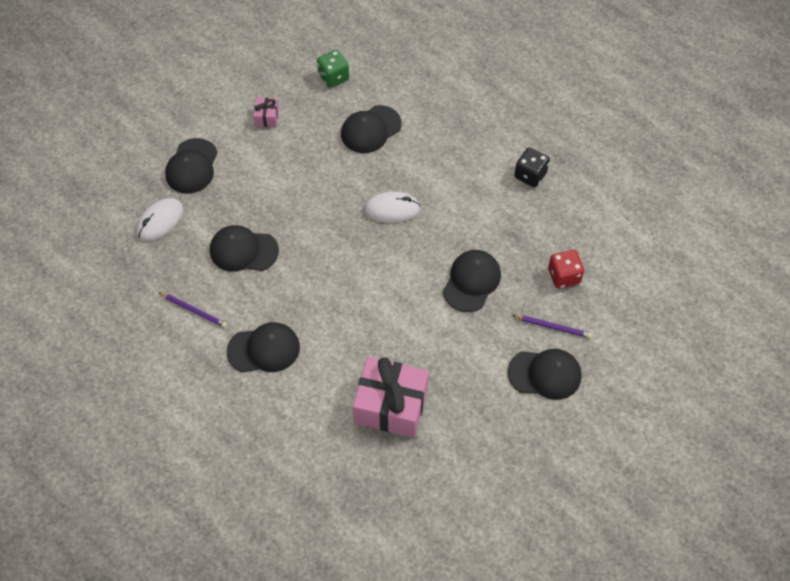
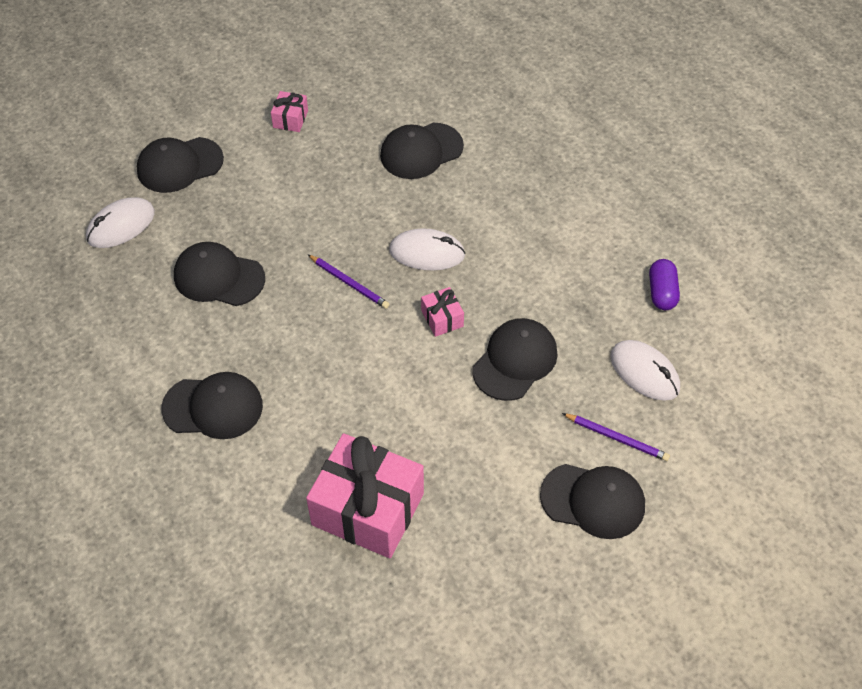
camera: 10 degrees right, 5 degrees down
purple pencil [159,292,227,328] -> purple pencil moved to [308,255,389,309]
black cap [165,138,217,194] -> black cap turned 45 degrees clockwise [137,137,224,193]
green dice [317,50,349,88] -> none
black dice [514,147,550,187] -> none
red dice [548,250,584,289] -> white mouse [610,340,680,401]
none -> pink gift [421,287,464,337]
none -> purple capsule [649,259,680,310]

